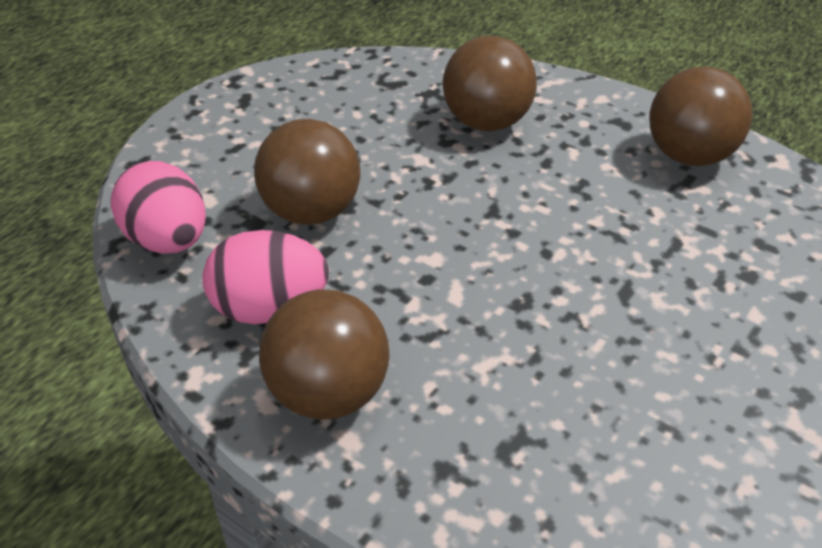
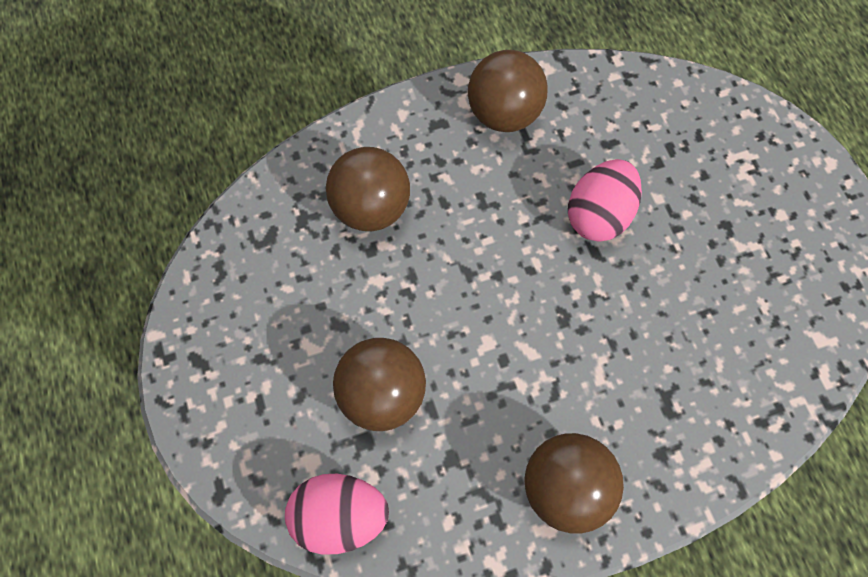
camera: 55 degrees left, 25 degrees up
pink egg [202,230,329,324] -> pink egg moved to [568,159,642,242]

